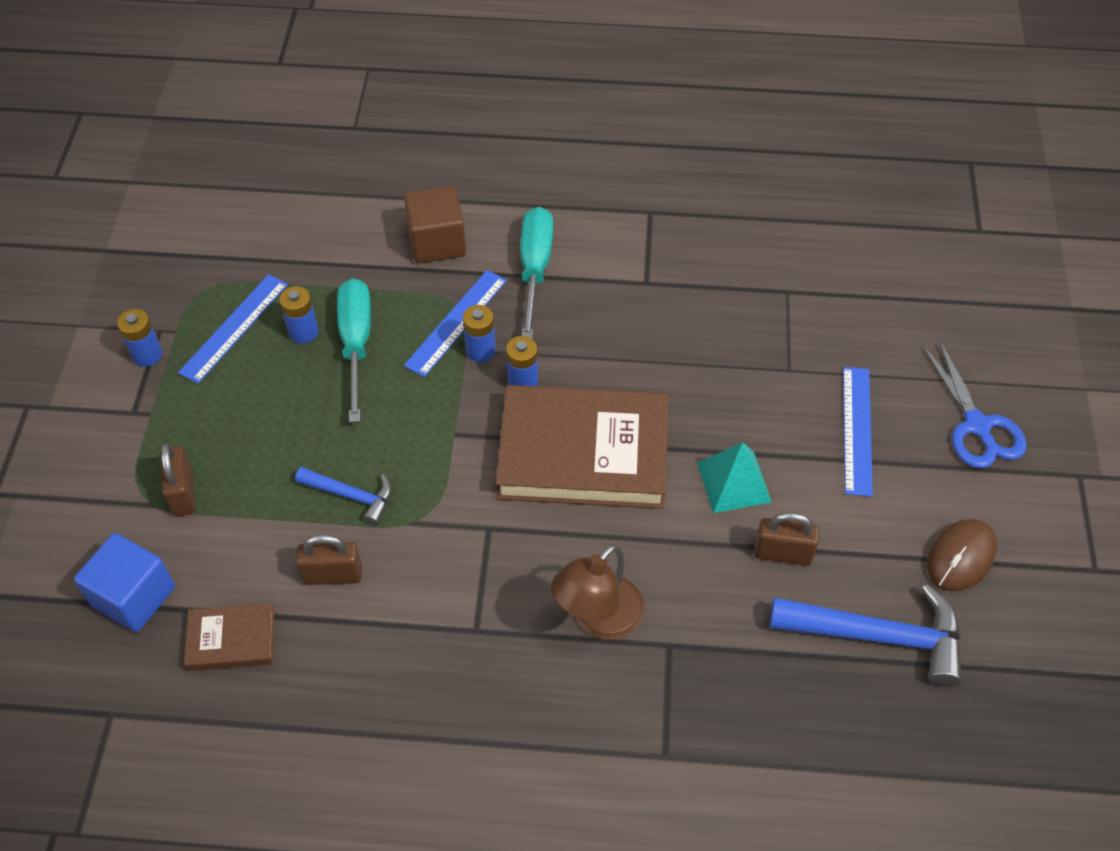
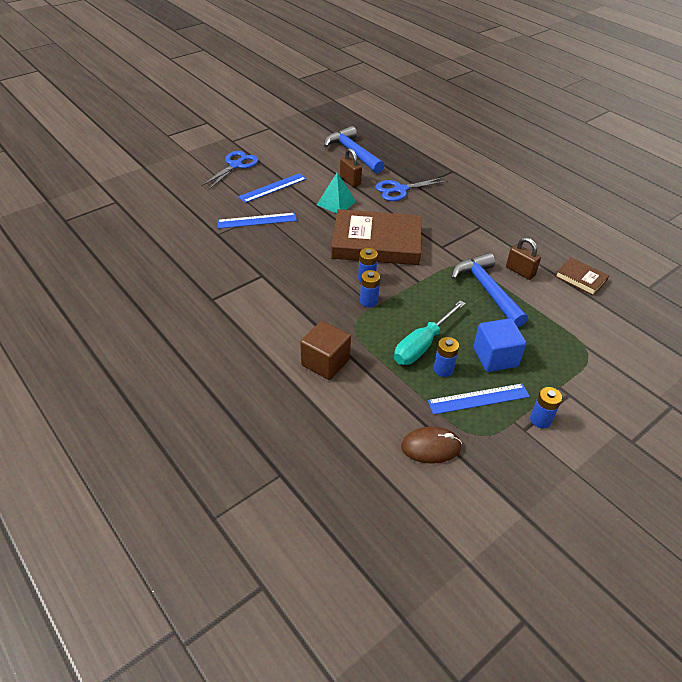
camera: 135 degrees left, 10 degrees down
blue cube [74,533,175,632] -> blue cube moved to [473,318,526,372]
brown padlock [160,444,196,517] -> none
blue hammer [295,467,392,525] -> blue hammer [451,253,528,327], size x1.78
blue ruler [404,270,507,377] -> blue ruler moved to [217,213,297,229]
brown book [495,385,668,509] -> brown book turned 45 degrees counterclockwise [331,209,421,265]
turquoise screwdriver [520,207,553,339] -> none
brown lamp [551,544,644,640] -> none
brown mouse [927,519,997,592] -> brown mouse moved to [401,427,462,464]
none -> blue scissors [375,177,448,201]

